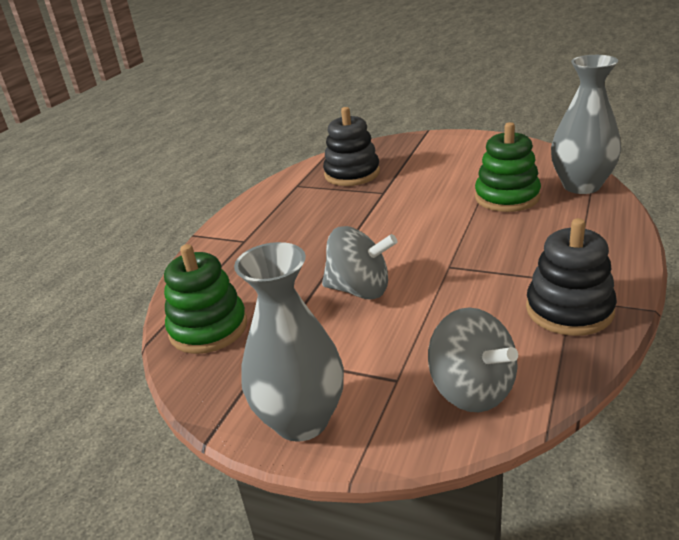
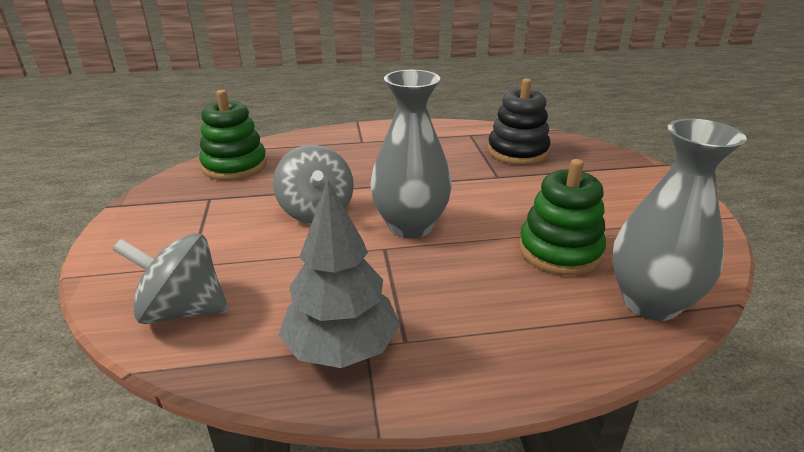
camera: 55 degrees right, 0 degrees up
grey vase [234,242,344,442] -> grey vase moved to [371,70,452,239]
grey spinning top [428,307,518,412] -> grey spinning top turned 75 degrees clockwise [112,233,228,324]
black stacking toy [526,218,617,336] -> grey tree [279,180,400,368]

